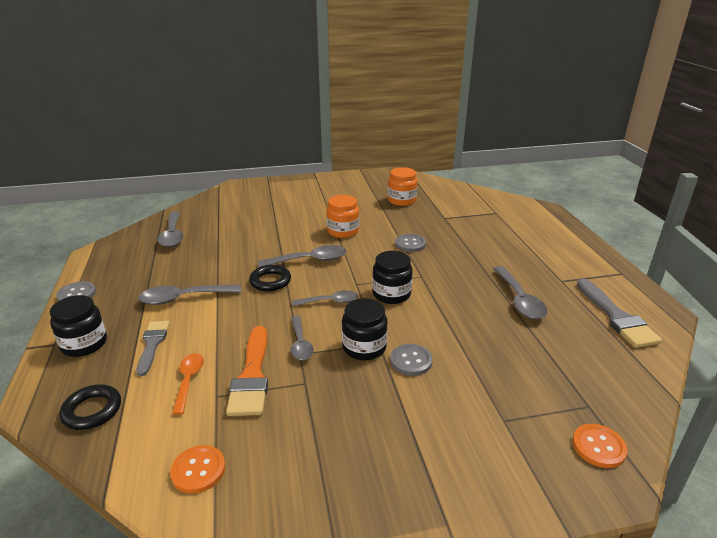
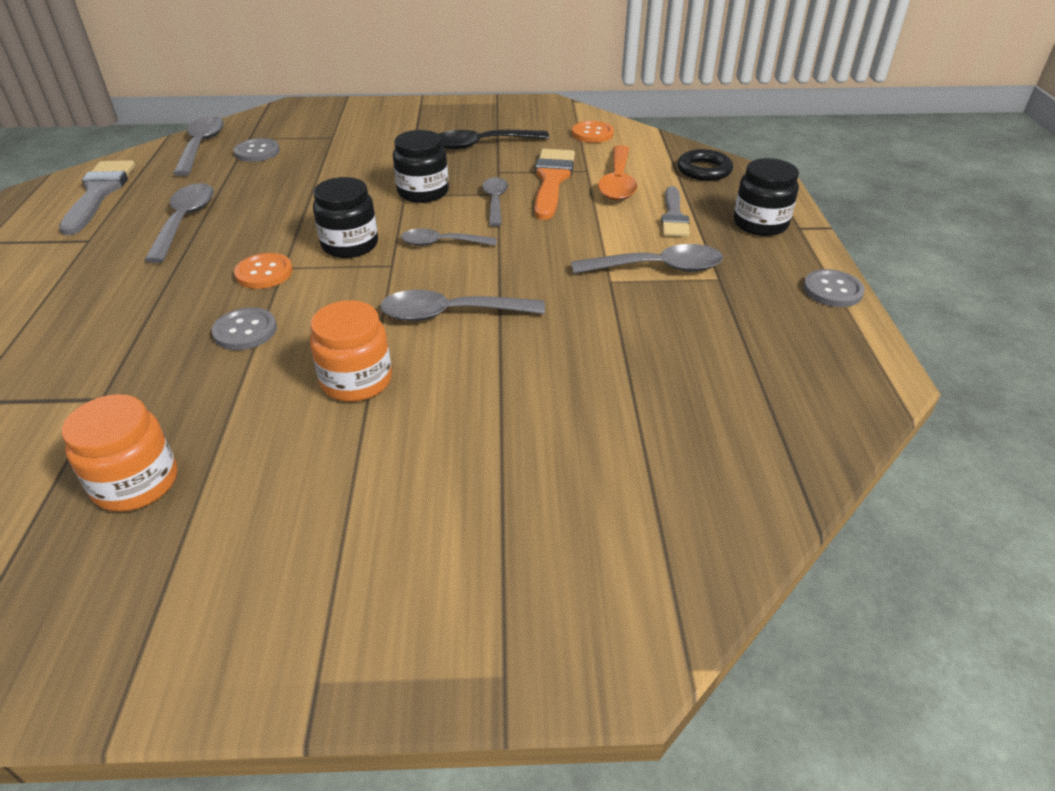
camera: 170 degrees left, 10 degrees up
grey spoon [157,211,184,247] -> grey spoon moved to [173,116,224,176]
orange spoon [172,353,204,415] -> orange spoon [598,145,637,201], size x1.51
black ring [249,265,291,291] -> none
grey button [390,344,433,376] -> grey button moved to [234,138,280,162]
orange button [572,424,628,468] -> orange button moved to [234,253,293,289]
none -> black spoon [439,130,549,150]

